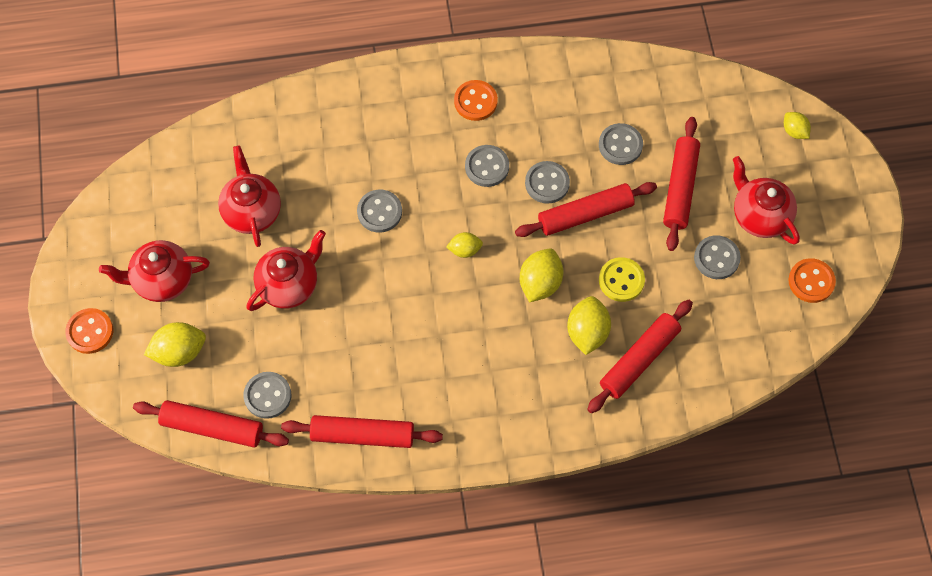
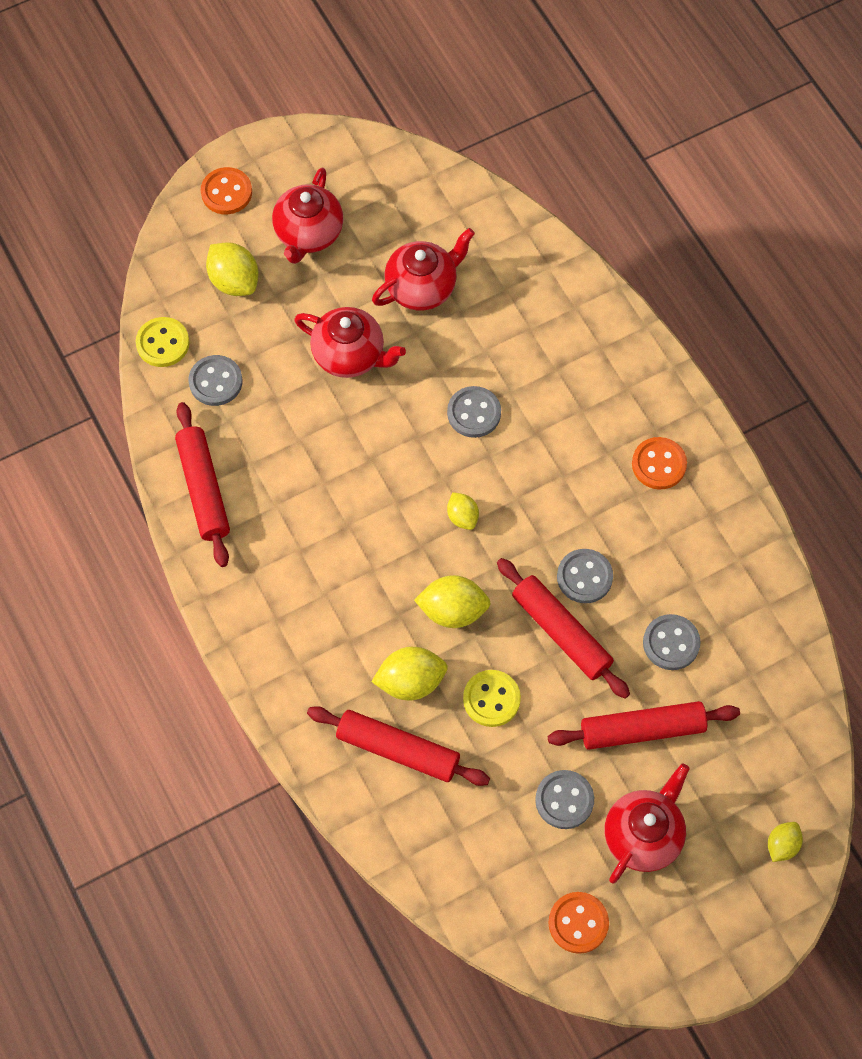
camera: 70 degrees right, 0 degrees up
red teapot [99,240,210,302] -> red teapot turned 135 degrees counterclockwise [272,168,343,264]
red rolling pin [133,400,289,447] -> yellow button [136,317,190,367]
grey button [465,145,509,187] -> none

